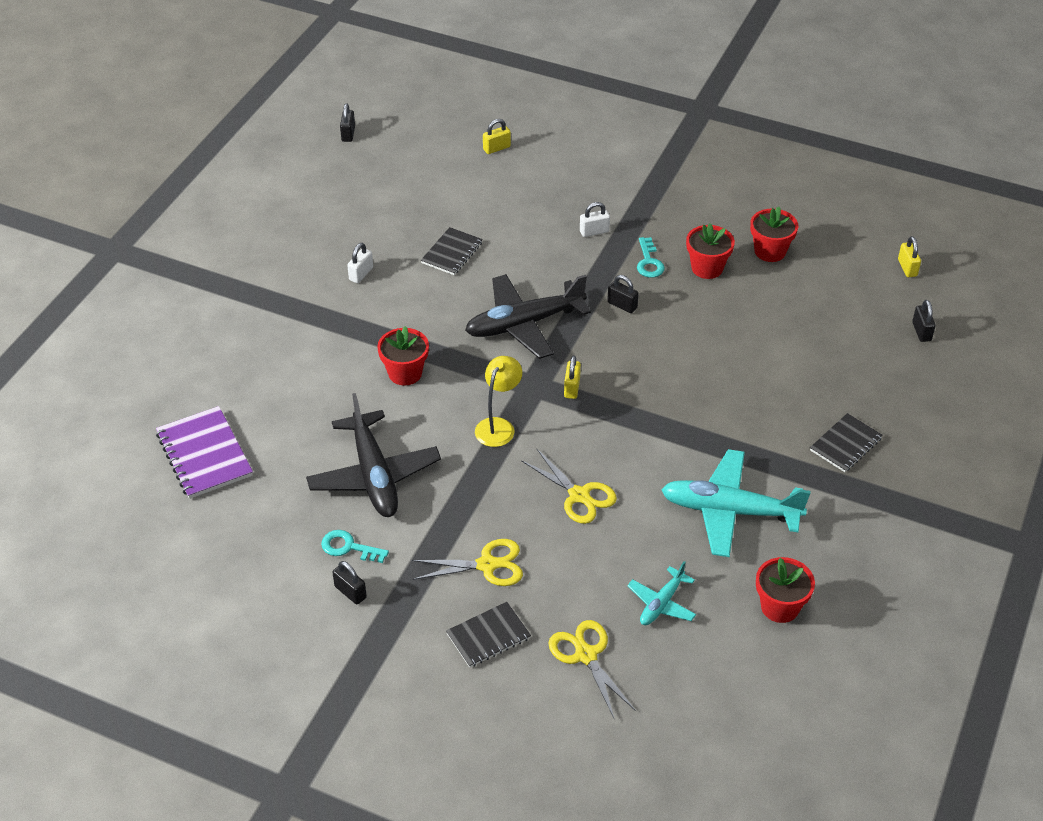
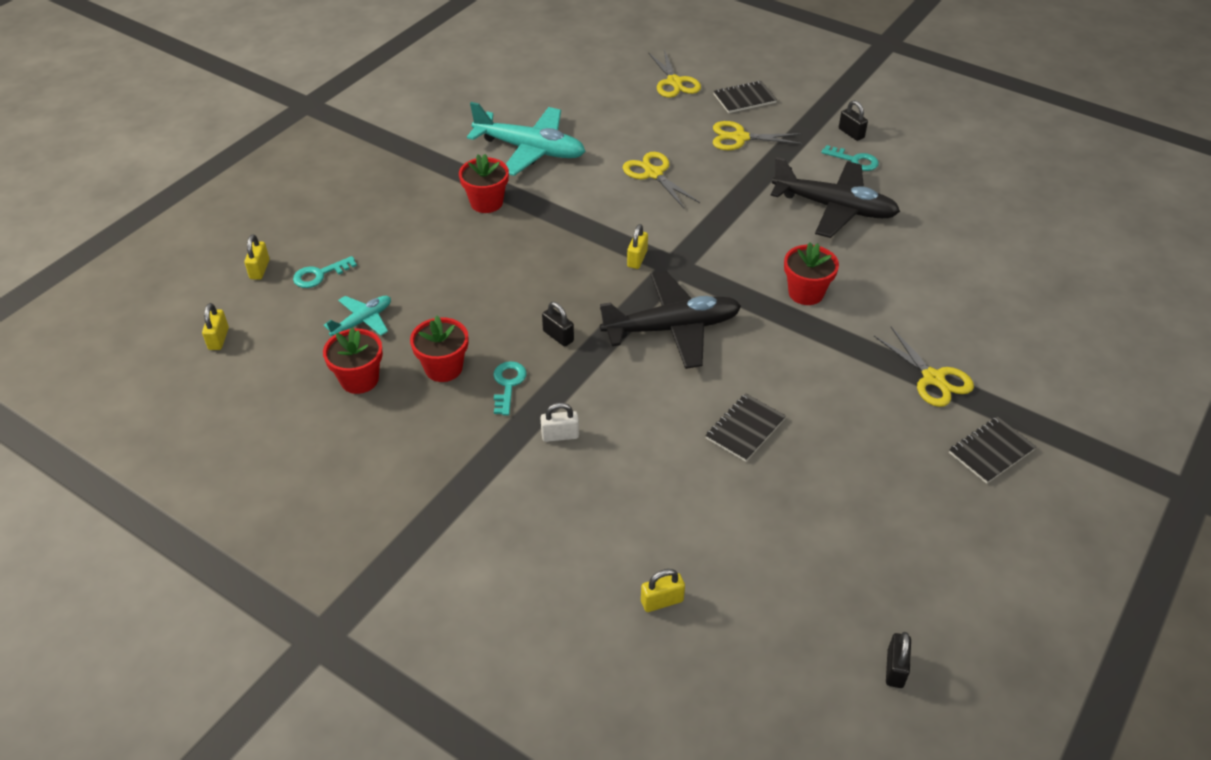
camera: 170 degrees left, 0 degrees up
purple notebook [156,406,253,499] -> none
black plane [306,393,441,517] -> black plane turned 120 degrees clockwise [770,157,900,238]
white padlock [347,243,373,283] -> none
yellow lamp [475,356,522,447] -> none
turquoise plane [627,561,696,625] -> turquoise plane moved to [324,296,391,336]
red flower pot [756,557,815,623] -> red flower pot moved to [459,154,509,213]
black notebook [810,413,883,472] -> black notebook moved to [949,417,1036,484]
black padlock [912,300,936,342] -> yellow padlock [244,234,270,280]
none -> turquoise key [293,256,357,288]
none -> yellow scissors [874,327,974,407]

